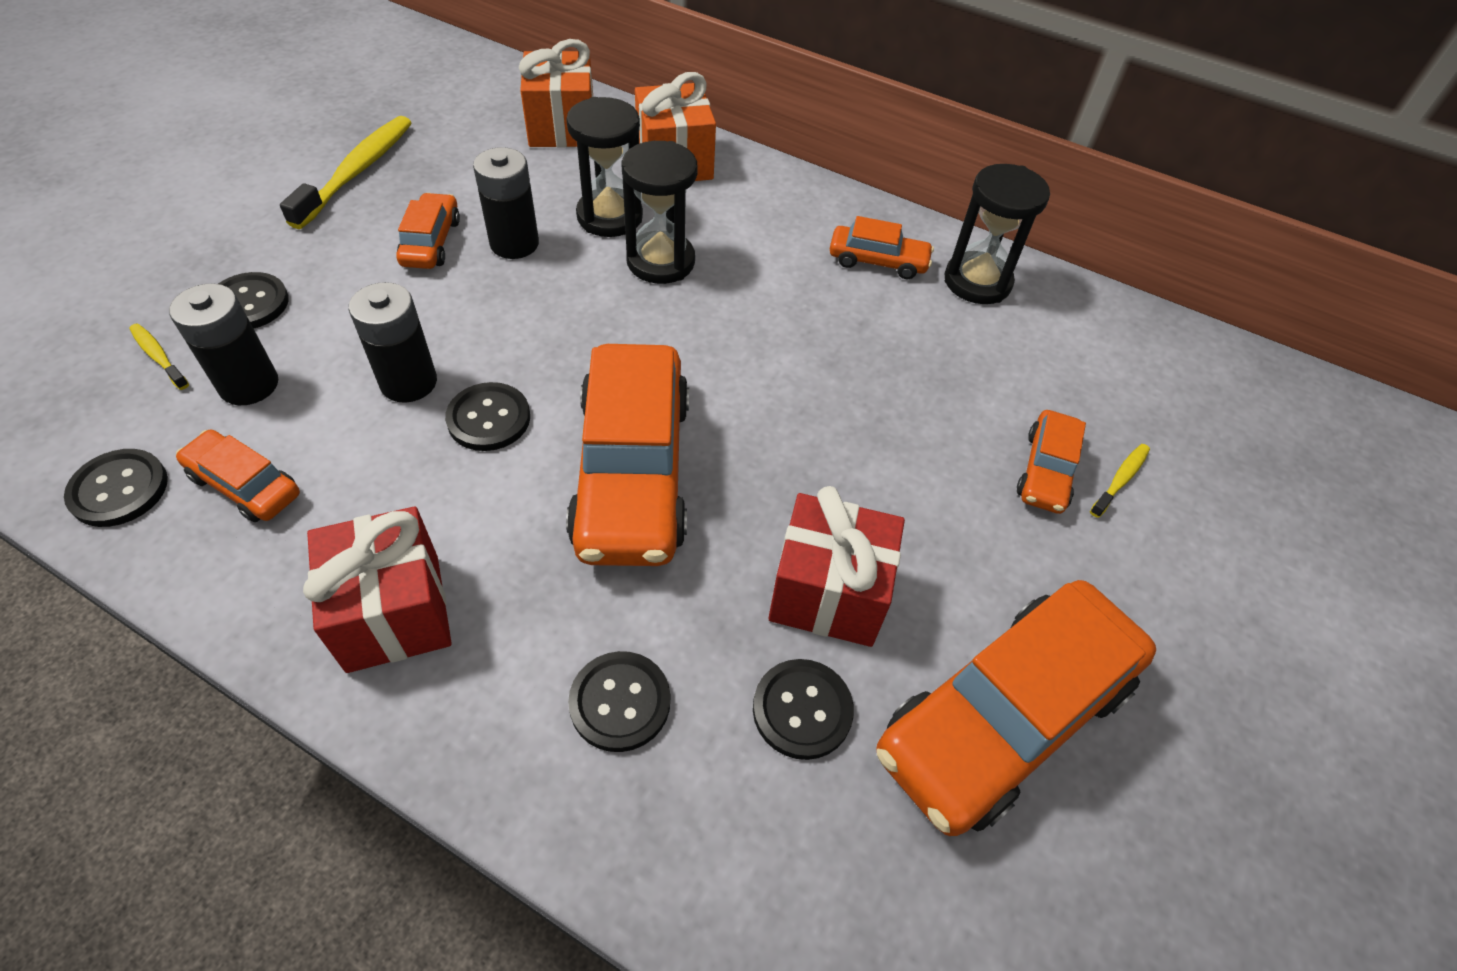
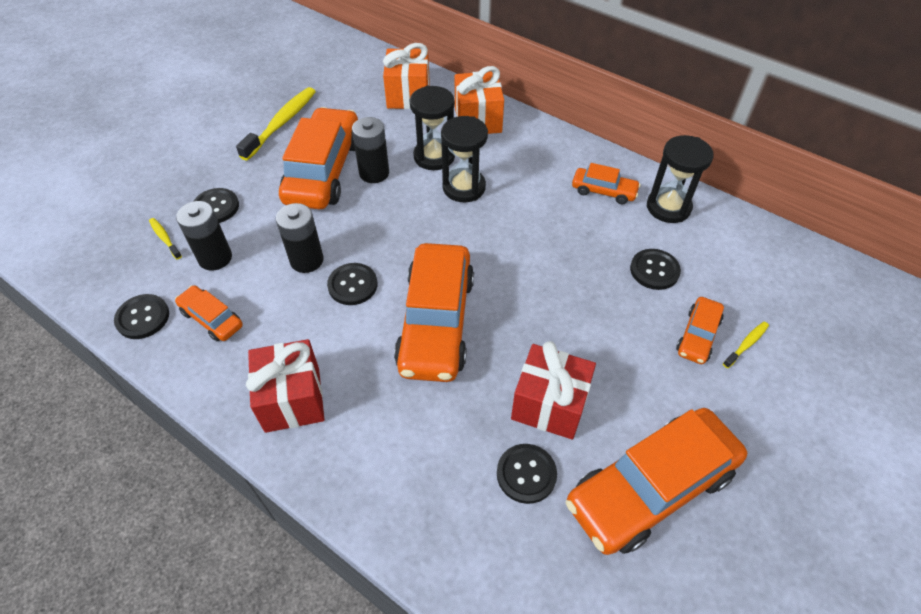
camera: 10 degrees right, 0 degrees up
orange car [396,193,460,269] -> orange car [279,107,358,209], size x2.07
black button [568,651,670,752] -> black button moved to [630,249,681,290]

